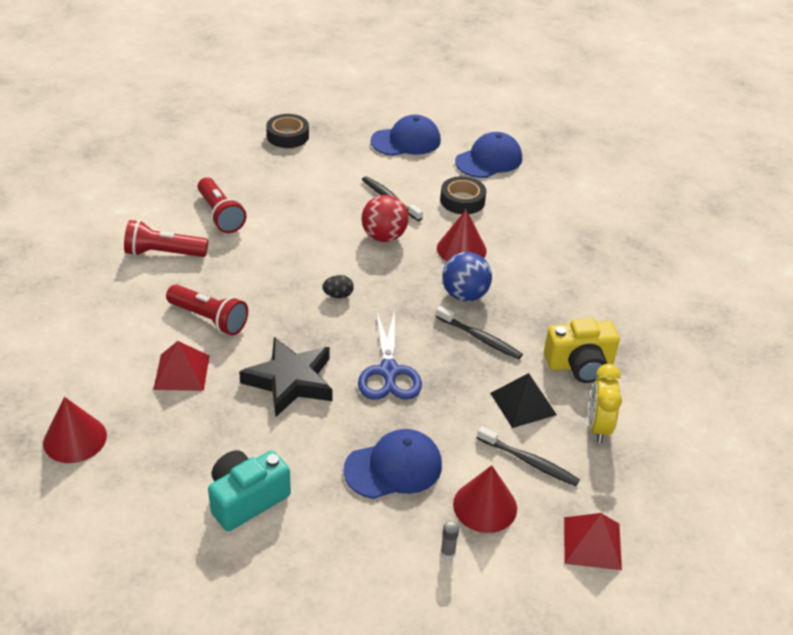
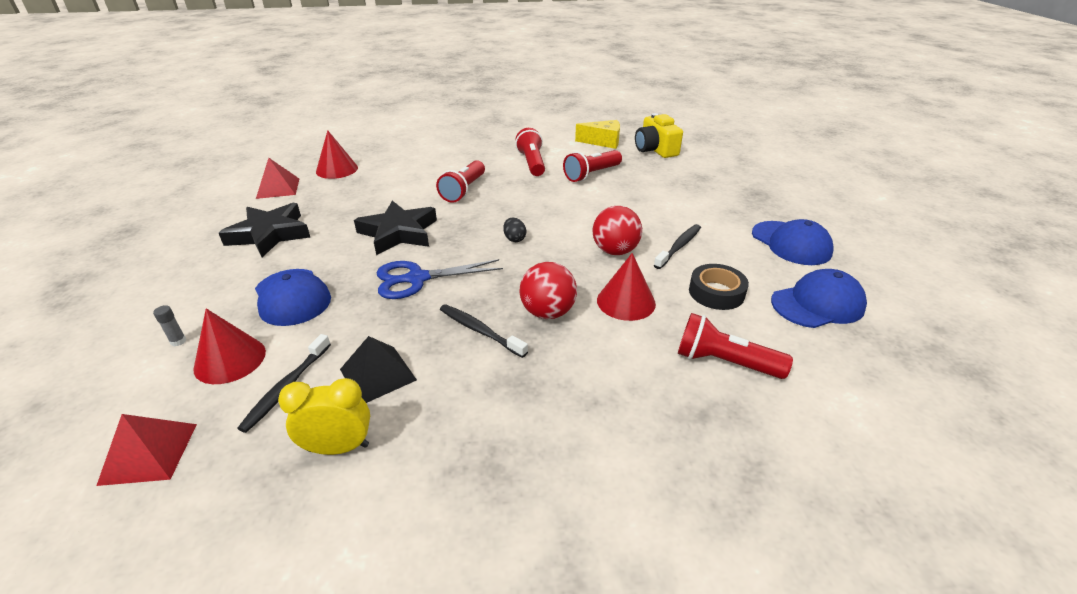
camera: 80 degrees right, 5 degrees down
red pyramid [153,341,210,391] -> red pyramid moved to [256,158,299,199]
turquoise camera [208,450,291,531] -> black star [219,203,310,257]
black tape [266,114,309,148] -> none
black toothbrush [436,306,523,360] -> black toothbrush turned 105 degrees clockwise [440,304,528,358]
blue ball [442,252,492,302] -> red ball [520,262,577,319]
blue cap [455,132,522,178] -> blue cap turned 60 degrees counterclockwise [771,269,867,328]
yellow camera [544,318,620,383] -> yellow camera moved to [635,113,683,158]
none -> yellow cheese [575,120,620,149]
none -> red flashlight [678,313,793,379]

